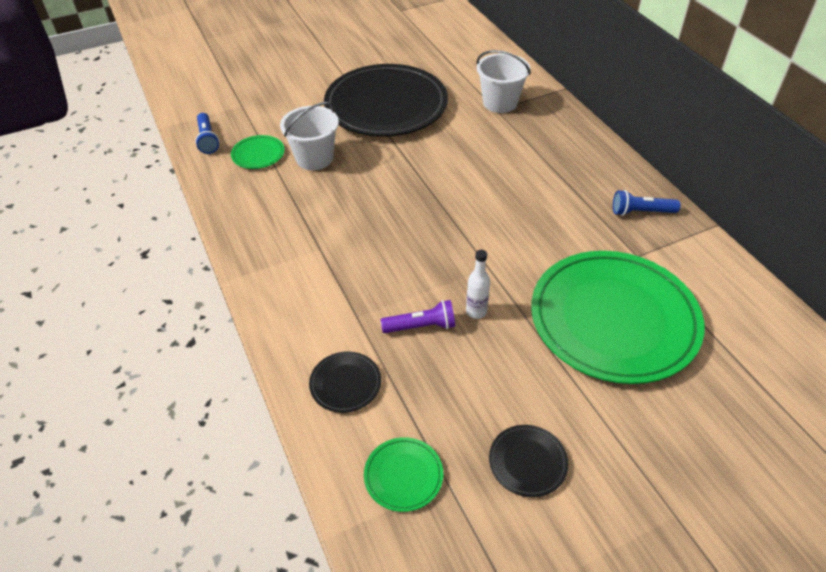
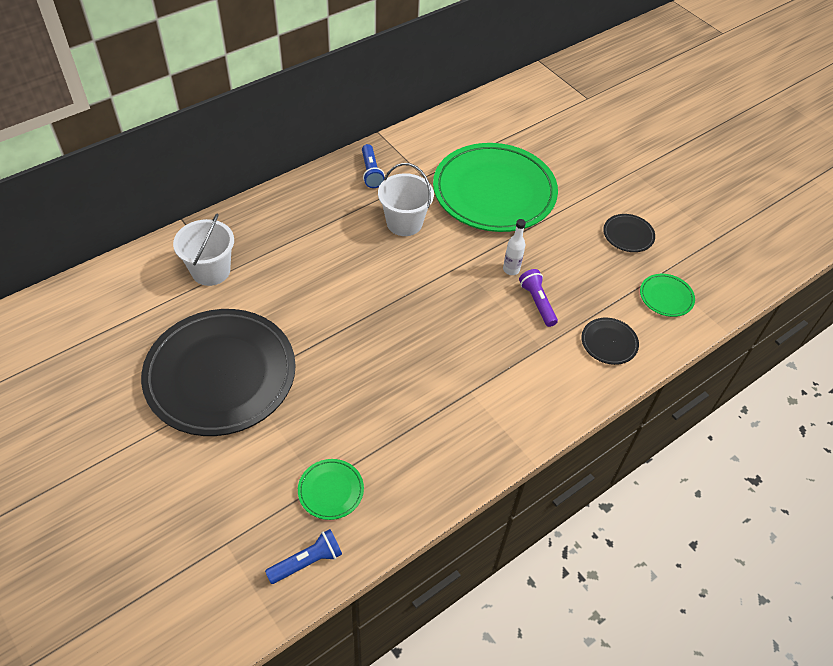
camera: 105 degrees left, 5 degrees up
white bucket [280,102,339,170] -> white bucket moved to [378,163,434,236]

